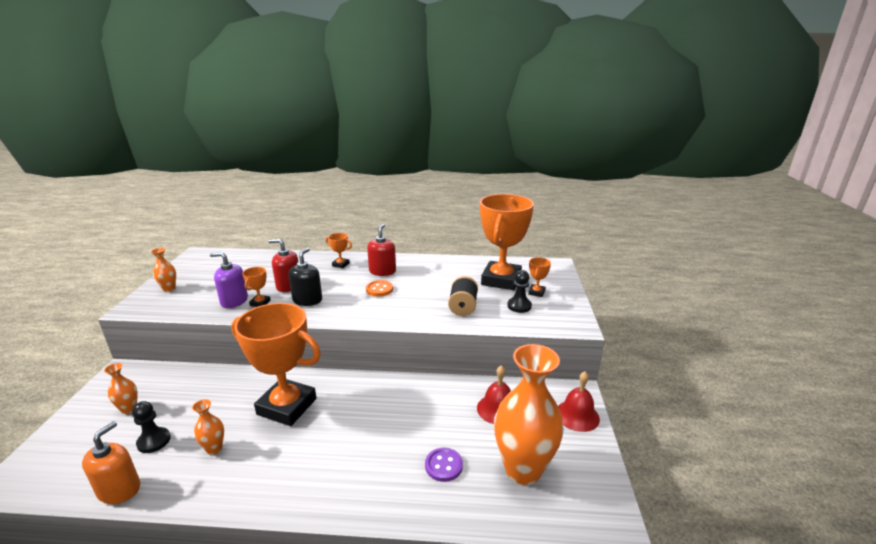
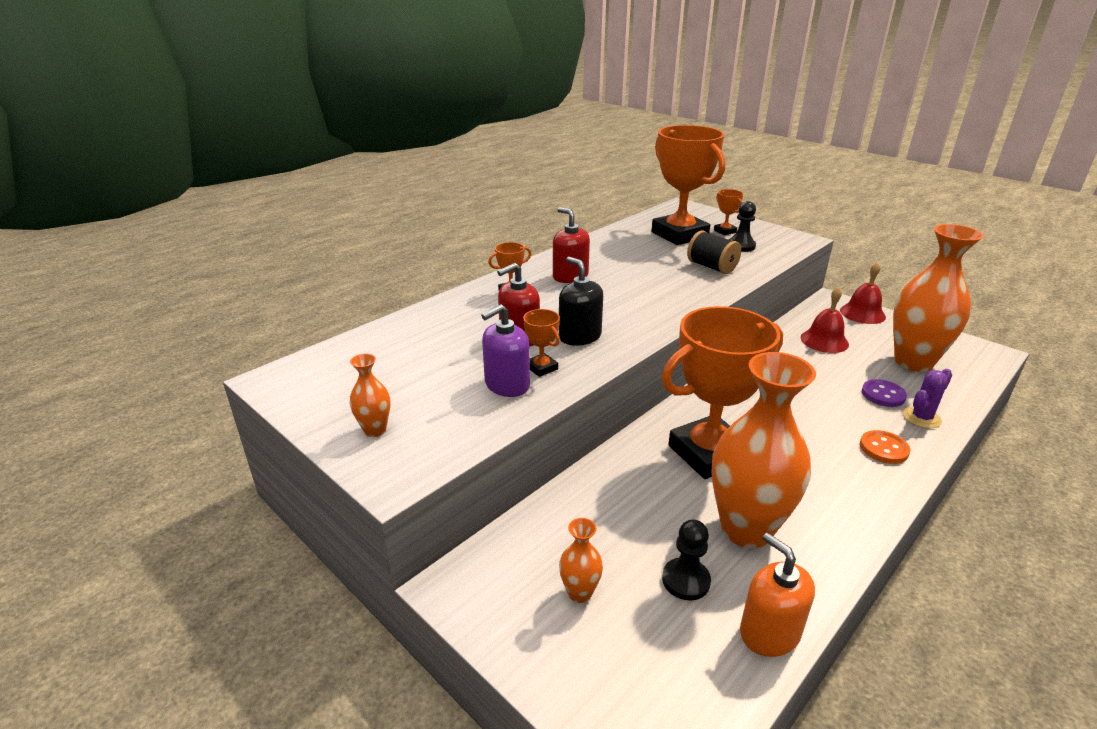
camera: 50 degrees left, 5 degrees up
orange vase [192,399,224,455] -> orange vase [712,352,816,548], size x2.31
orange button [366,280,393,297] -> orange button moved to [860,430,910,464]
none -> purple cactus [903,369,952,428]

